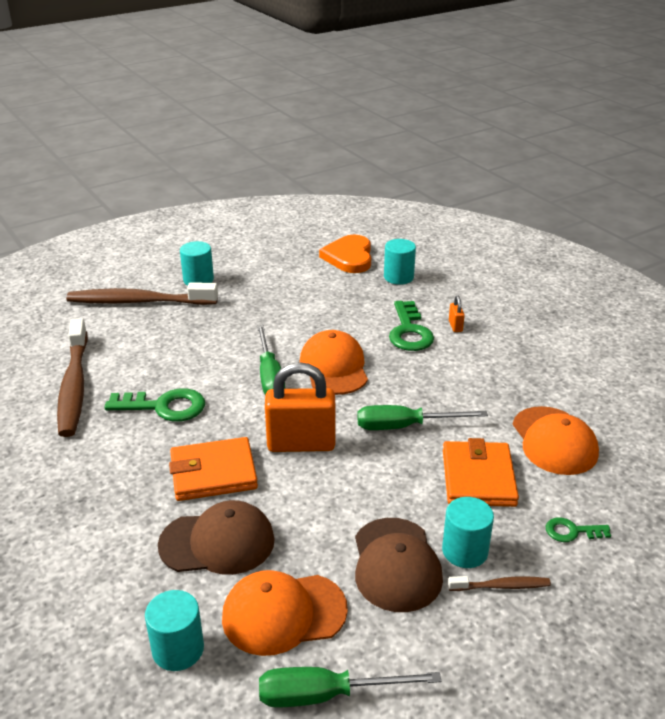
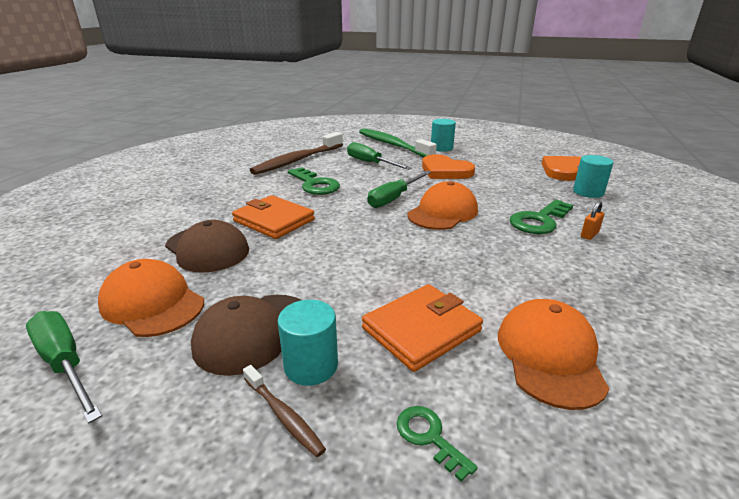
camera: 50 degrees right, 5 degrees down
brown toothbrush [66,282,218,305] -> green toothbrush [359,128,437,157]
turquoise cylinder [145,590,204,671] -> none
orange padlock [265,362,336,452] -> none
green screwdriver [357,405,488,430] -> green screwdriver moved to [347,142,411,170]
orange cap [513,406,599,475] -> orange cap turned 150 degrees clockwise [498,299,609,410]
none -> orange heart [422,154,475,179]

